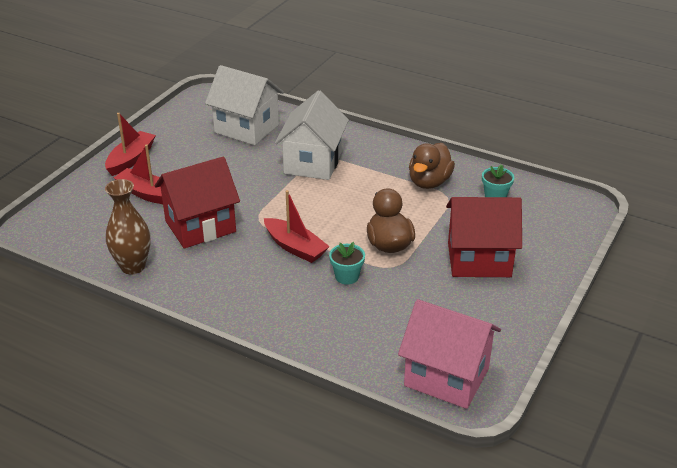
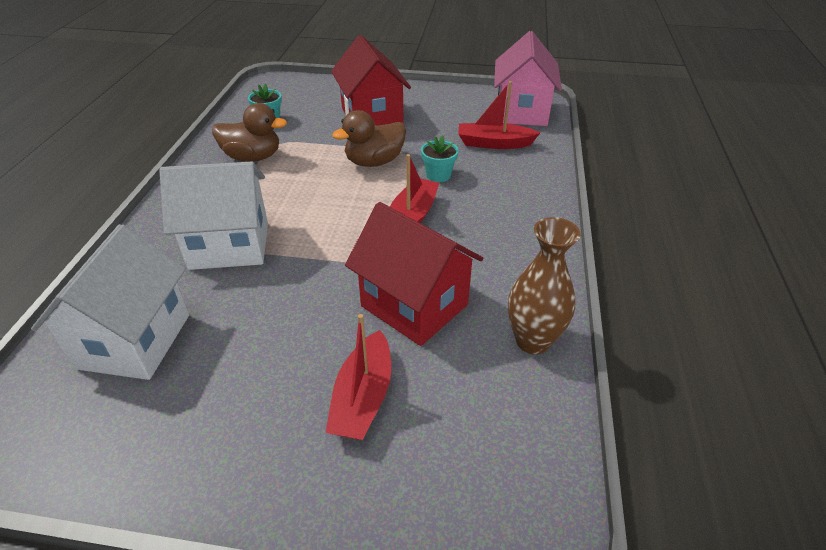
camera: 110 degrees left, 5 degrees up
red boat [105,113,156,176] -> red boat moved to [458,81,540,149]

